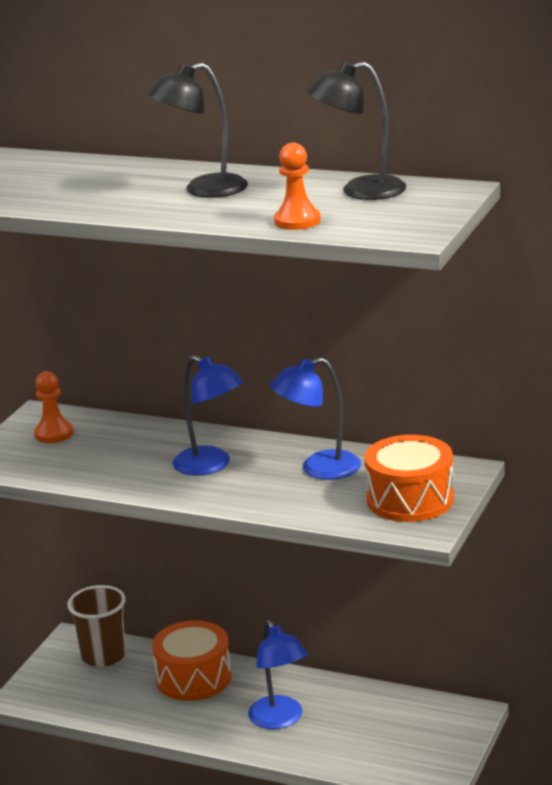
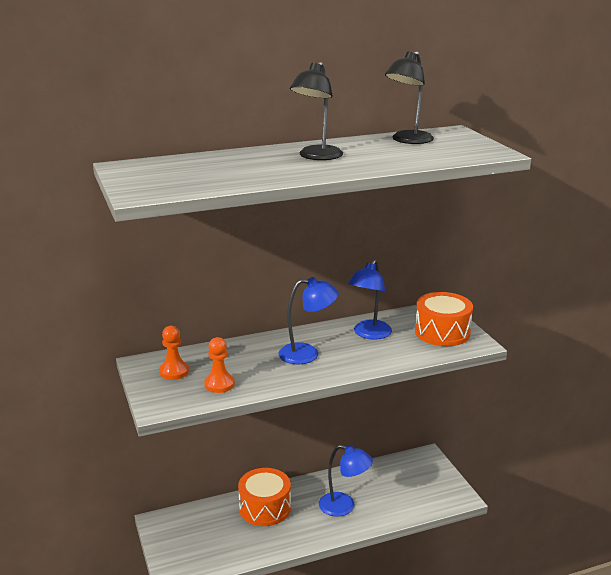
camera: 45 degrees left, 0 degrees up
brown cup [67,585,126,667] -> none
orange pawn [274,143,321,230] -> orange pawn moved to [204,337,235,393]

